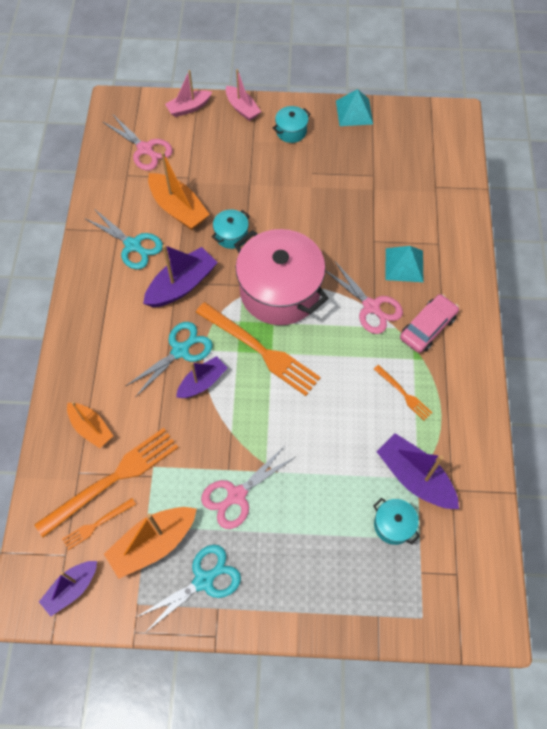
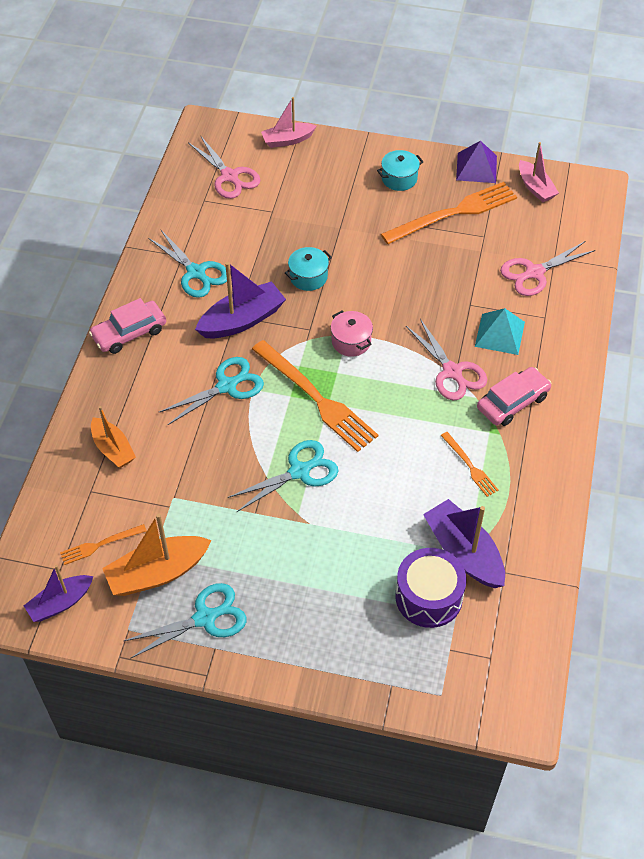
camera: 10 degrees right, 10 degrees down
orange fork [34,428,178,537] -> orange fork moved to [381,182,517,244]
orange boat [148,151,210,230] -> none
purple boat [176,356,227,398] -> none
pink scissors [201,447,295,529] -> pink scissors moved to [500,241,595,296]
pink boat [226,69,261,121] -> pink boat moved to [519,142,559,202]
pink pot [234,229,329,325] -> pink pot [331,311,373,357], size x0.43
turquoise pyramid [336,89,373,126] -> purple pyramid [456,141,497,183]
turquoise pot [373,498,420,545] -> purple drum [395,548,467,628]
none -> pink car [89,298,166,354]
none -> turquoise scissors [228,440,338,512]

